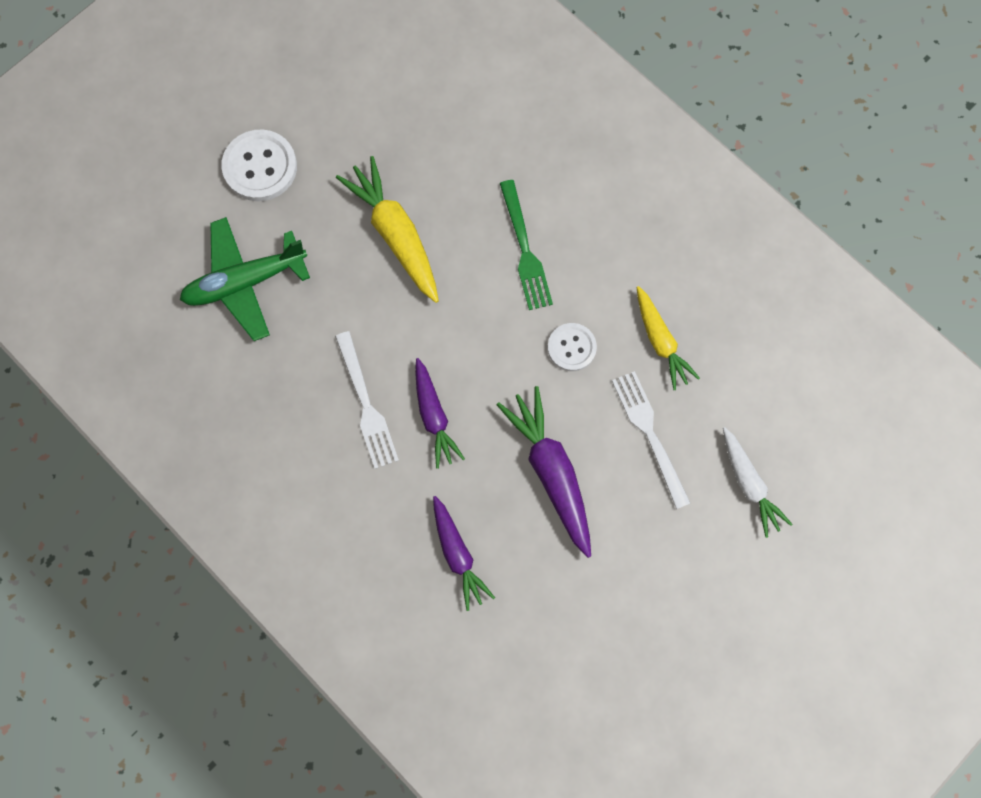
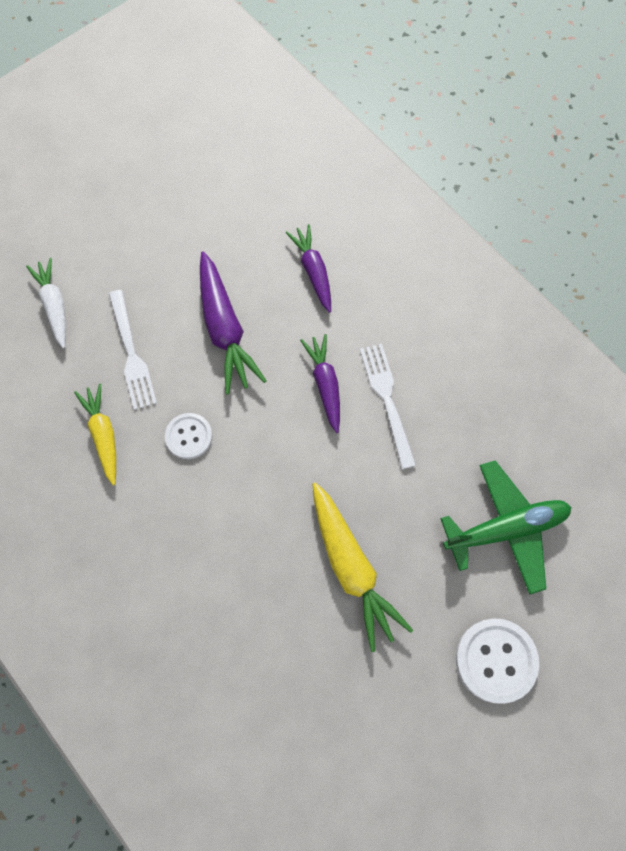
camera: 175 degrees left, 5 degrees down
green fork [500,180,553,310] -> none

